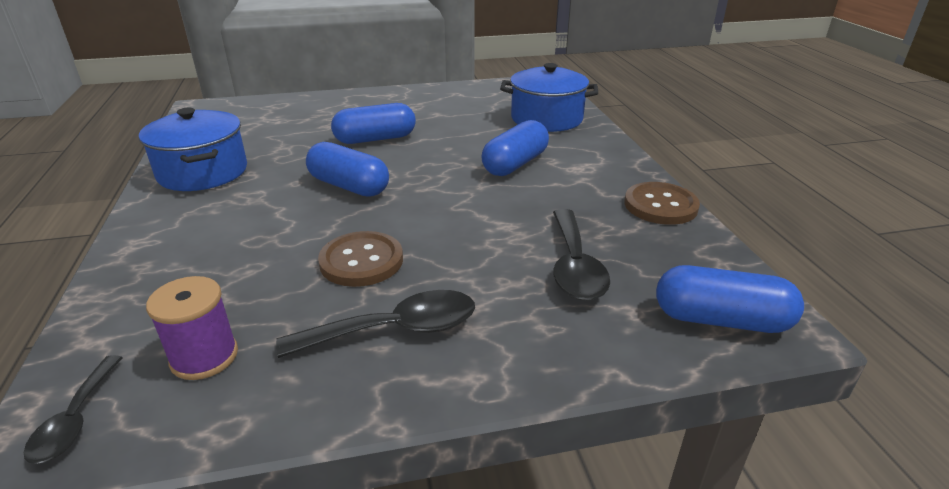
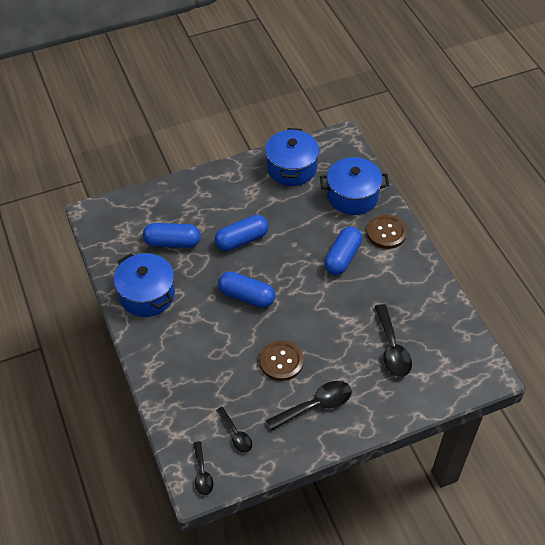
camera: 10 degrees left, 20 degrees up
purple spool [146,276,238,380] -> black spoon [216,407,252,453]
brown button [624,182,700,225] -> brown button moved to [367,215,407,249]
blue capsule [656,265,804,333] -> blue capsule moved to [143,223,201,248]
none -> blue pot [265,128,319,186]

